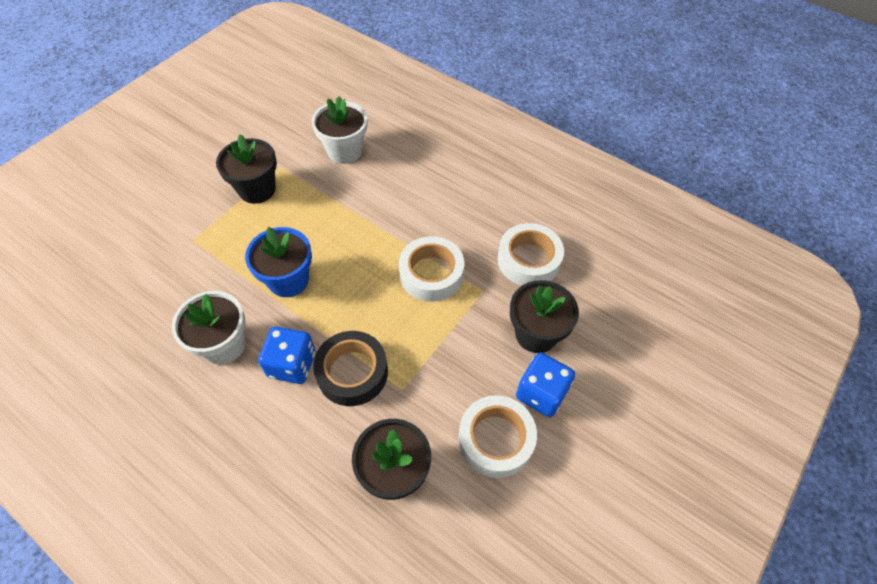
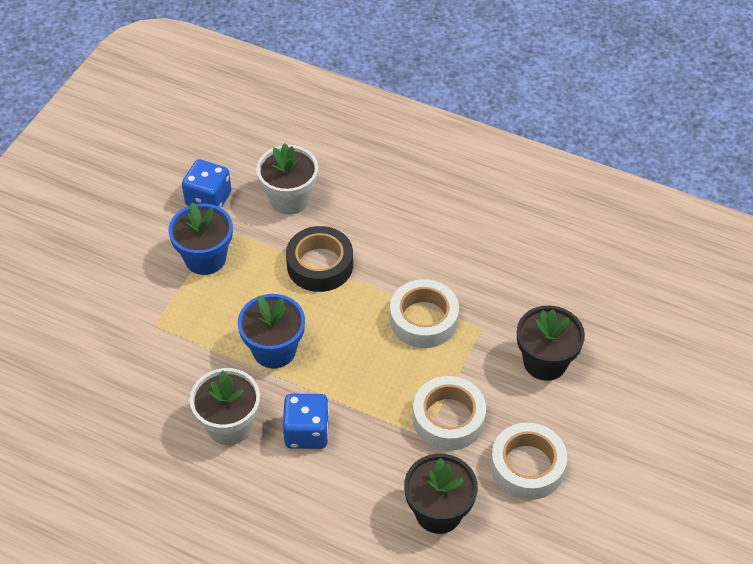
camera: 10 degrees left, 5 degrees down
black flower pot [216,134,277,204] -> blue flower pot [168,203,233,275]
black tape [313,331,388,406] -> black tape moved to [286,226,353,292]
white tape [498,223,564,286] -> white tape moved to [413,376,486,451]
blue dice [516,353,575,417] -> blue dice moved to [182,159,231,208]

